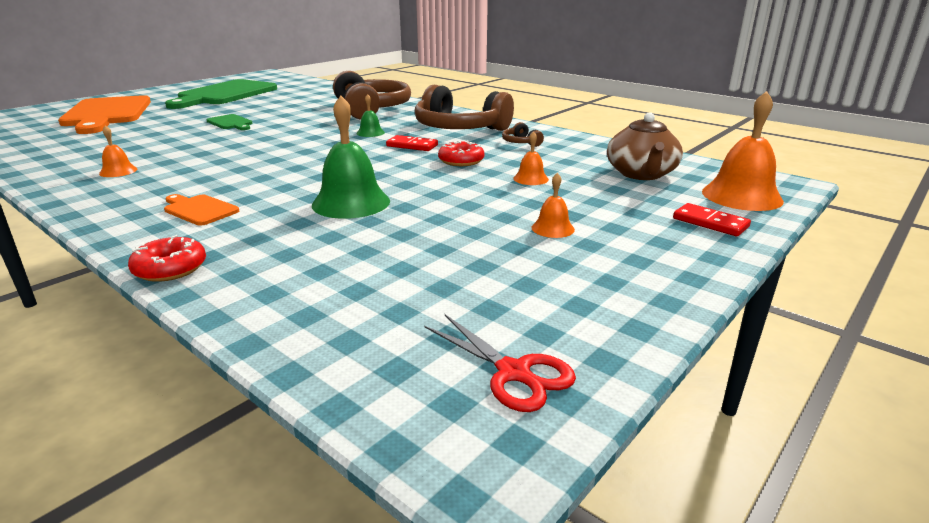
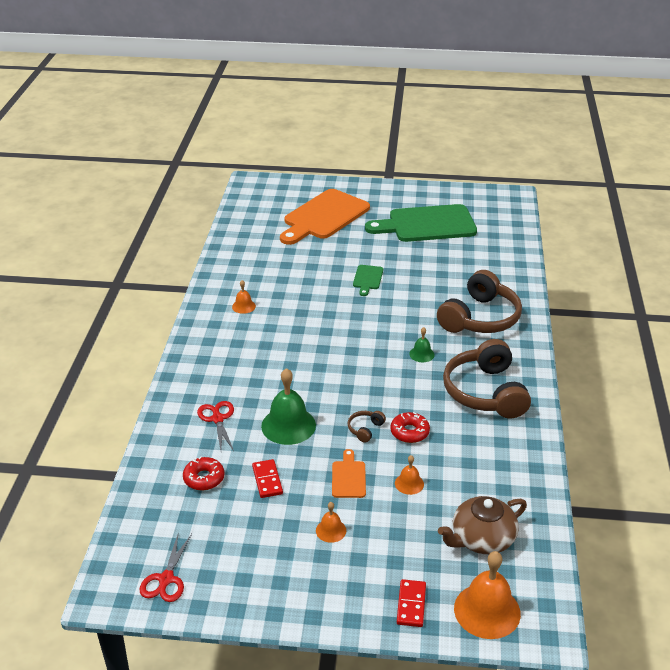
camera: 55 degrees right, 10 degrees up
red donut [128,235,206,282] -> red donut moved to [183,456,224,490]
orange cutting board [164,194,239,226] -> orange cutting board moved to [332,449,366,498]
red domino [386,135,438,151] -> red domino moved to [252,459,283,498]
brown headphones [502,122,544,147] -> brown headphones moved to [347,411,386,443]
none -> red scissors [197,401,234,451]

